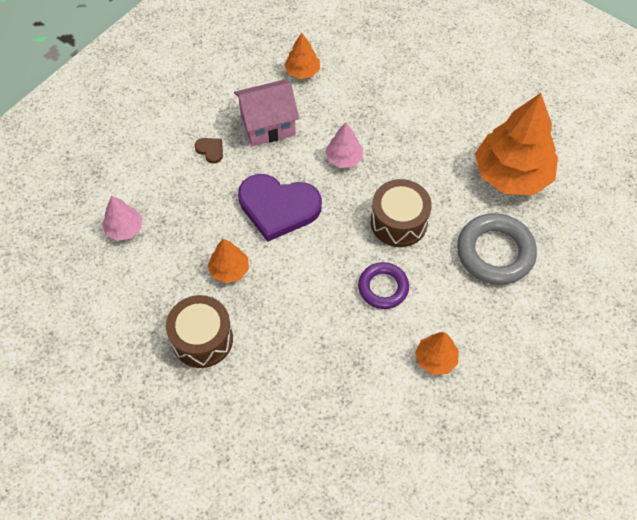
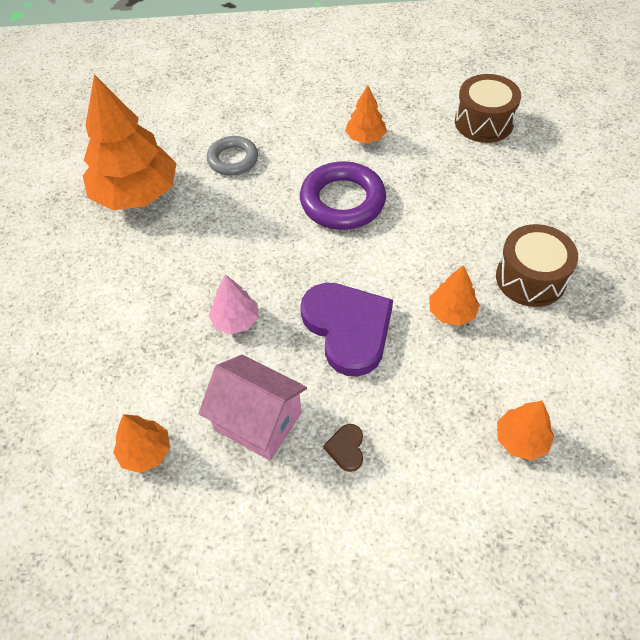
camera: 130 degrees left, 5 degrees down
pink tree [102,196,142,241] -> orange tree [497,401,554,460]
purple ring [358,262,409,309] -> purple ring [300,161,386,230], size x1.58
brown drum [371,179,432,247] -> brown drum moved to [455,74,521,143]
grey ring [457,213,537,285] -> grey ring [207,136,258,175], size x0.63

